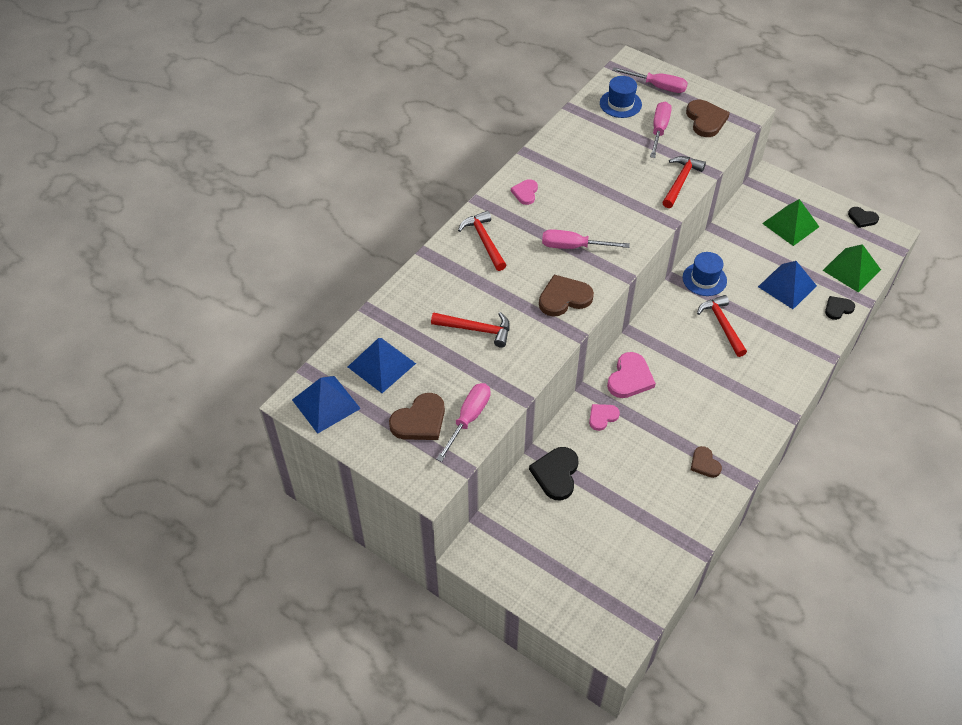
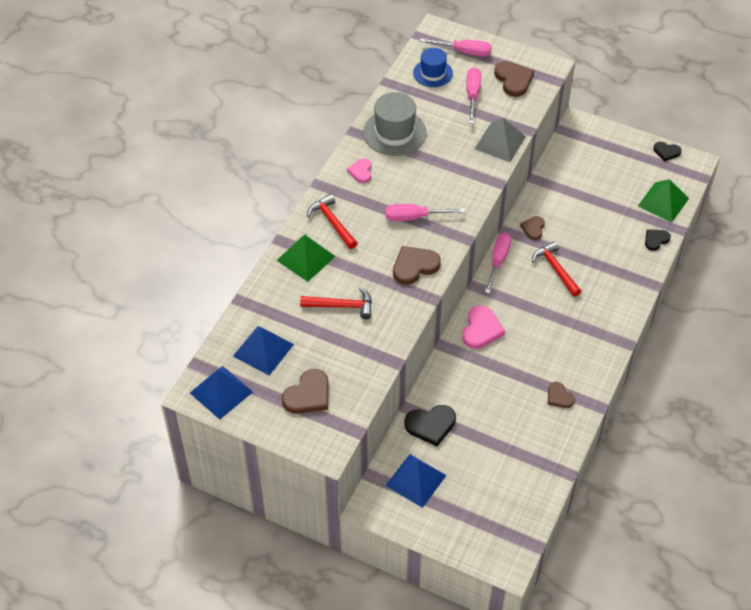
camera: 10 degrees left, 0 degrees up
pink screwdriver [436,383,490,462] -> pink screwdriver moved to [485,233,512,294]
black heart [529,447,578,500] -> black heart turned 105 degrees counterclockwise [404,405,456,446]
pink heart [589,404,620,431] -> none
red hammer [662,156,706,208] -> grey pyramid [475,118,526,162]
blue hat [683,252,727,296] -> brown heart [520,216,545,240]
blue pyramid [758,261,817,309] -> blue pyramid moved to [385,454,447,508]
green pyramid [762,199,819,246] -> green pyramid moved to [276,234,336,282]
none -> grey hat [363,92,427,156]

